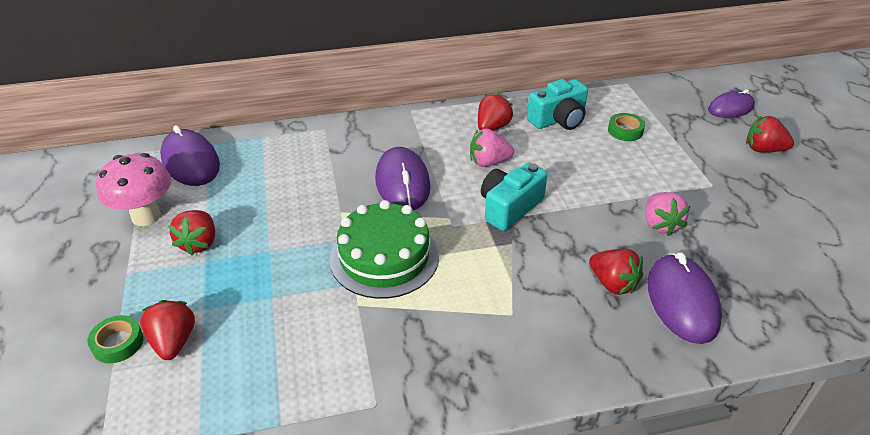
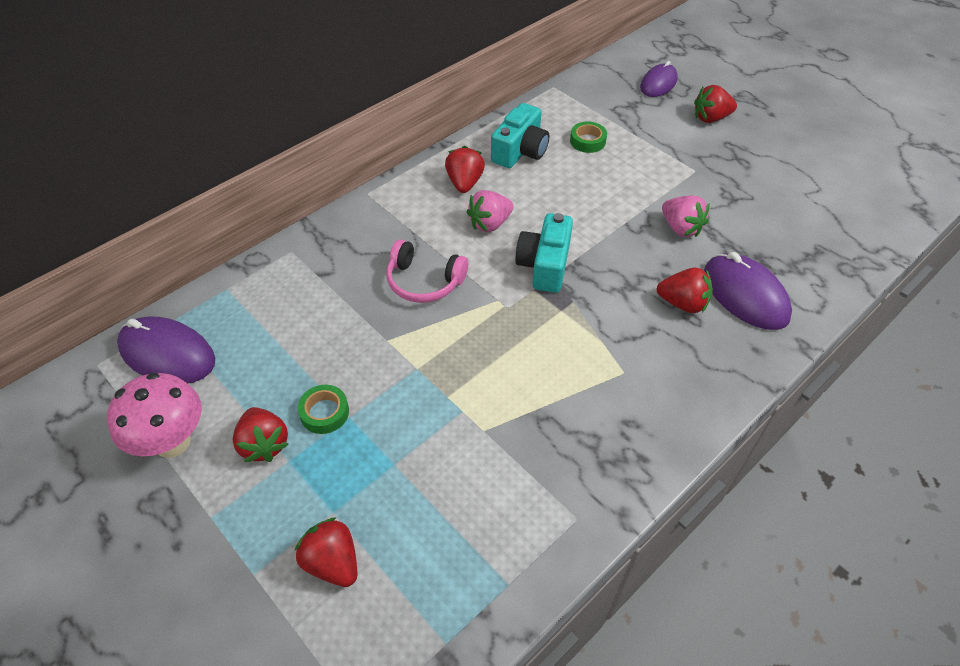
camera: 30 degrees left, 10 degrees up
green tape [87,315,143,363] -> green tape moved to [298,385,349,434]
green cake [330,200,439,299] -> none
purple mouse [375,147,431,210] -> pink headphones [386,239,468,303]

